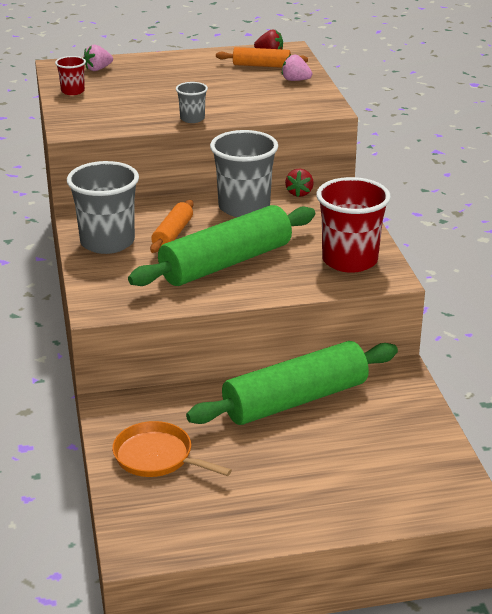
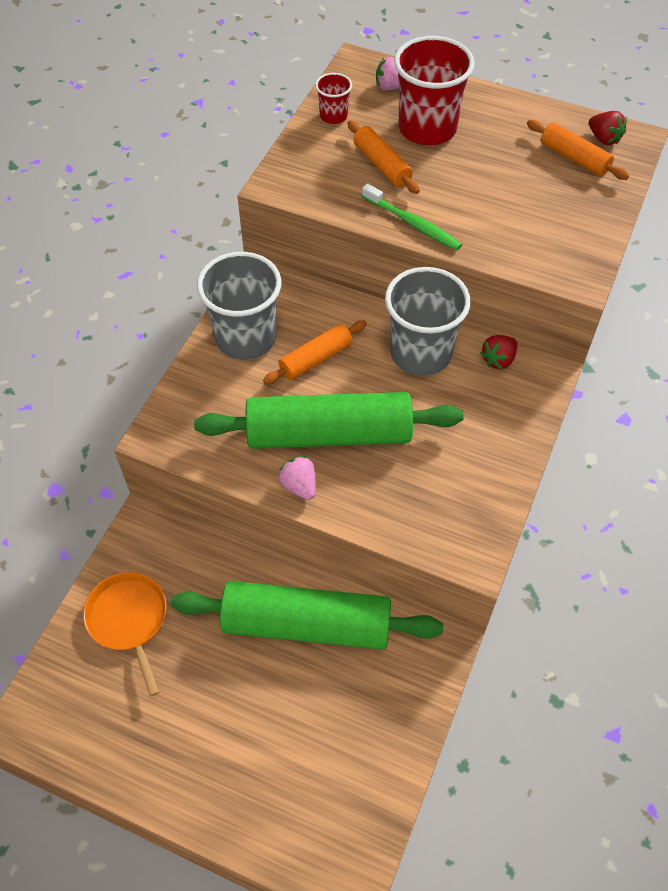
camera: 35 degrees right, 25 degrees up
grey cup [176,82,208,123] -> green toothbrush [362,183,462,251]
pink strawberry [282,54,312,81] -> pink strawberry moved to [278,456,316,500]
red cup [316,177,391,273] -> red cup moved to [394,36,475,145]
none -> orange rolling pin [348,120,420,194]

